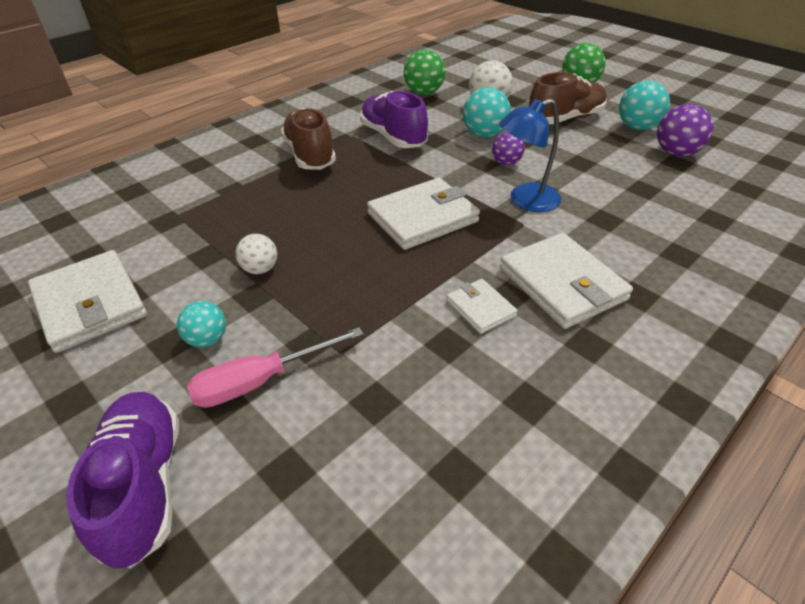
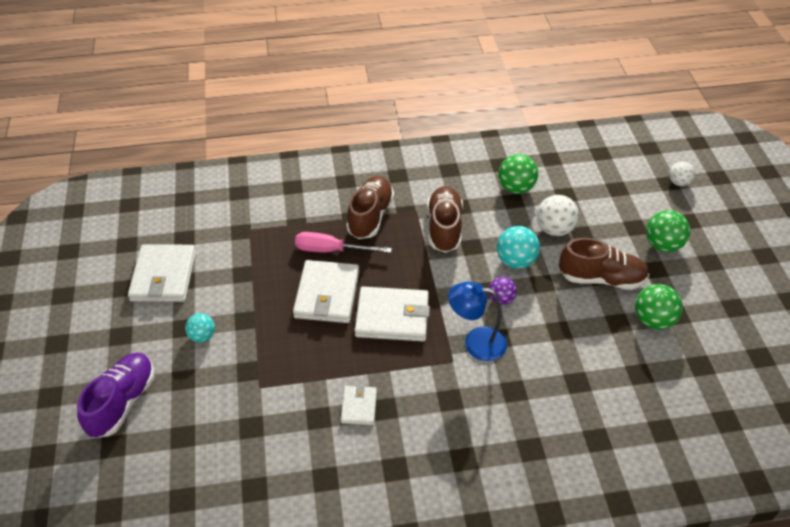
camera: 35 degrees right, 5 degrees up
pink screwdriver [187,327,363,408] -> pink screwdriver moved to [295,232,392,253]
white ball [235,234,277,274] -> white ball moved to [669,161,695,186]
purple shoe [360,91,428,148] -> brown shoe [427,186,463,253]
white wallet [500,233,633,329] -> white wallet moved to [293,260,359,323]
turquoise ball [619,80,670,130] -> green ball [635,284,683,330]
purple ball [657,104,713,157] -> none

